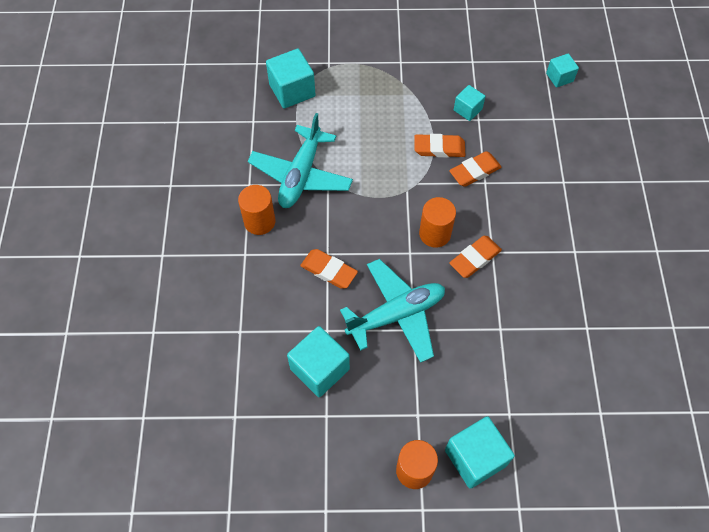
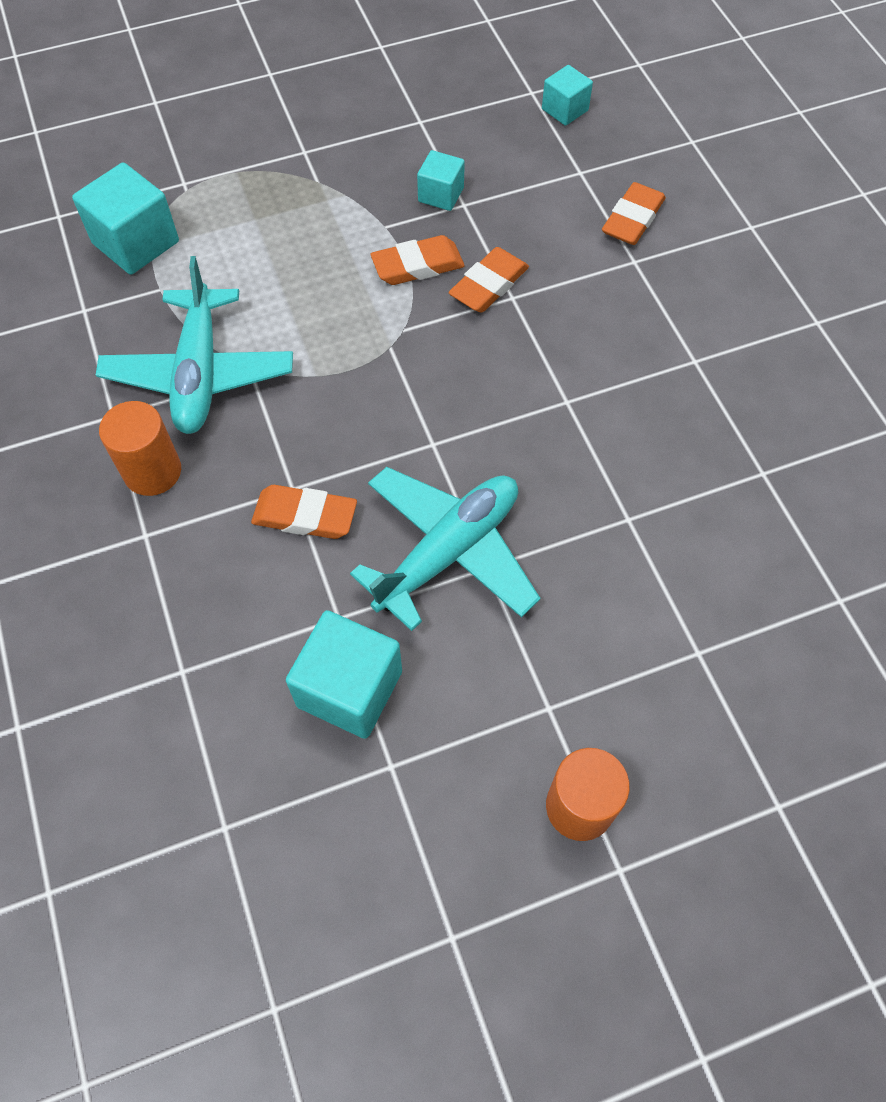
camera: 20 degrees left, 0 degrees up
orange cylinder [419,197,456,248] -> none
turquoise cube [445,416,515,489] -> none
orange eraser [449,236,502,278] -> orange eraser moved to [602,182,666,245]

